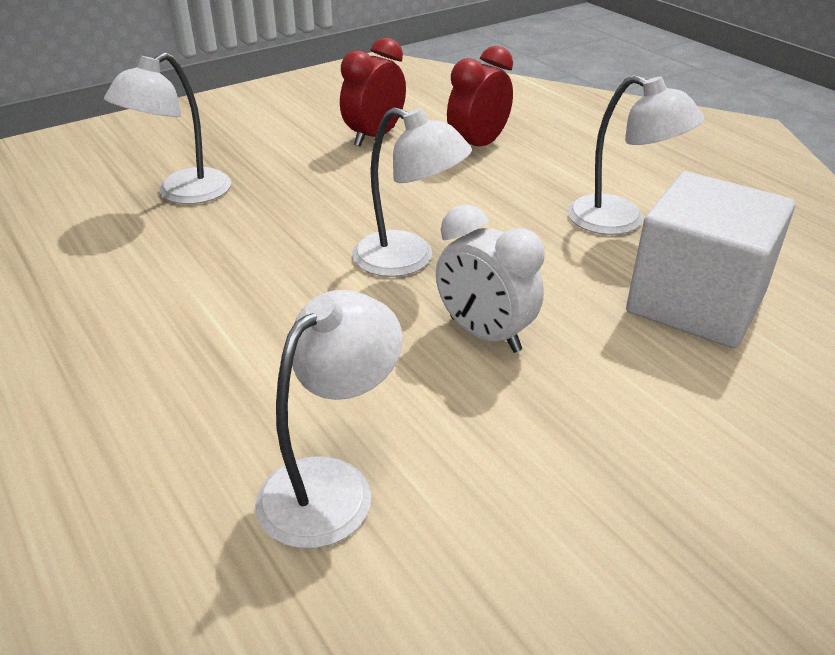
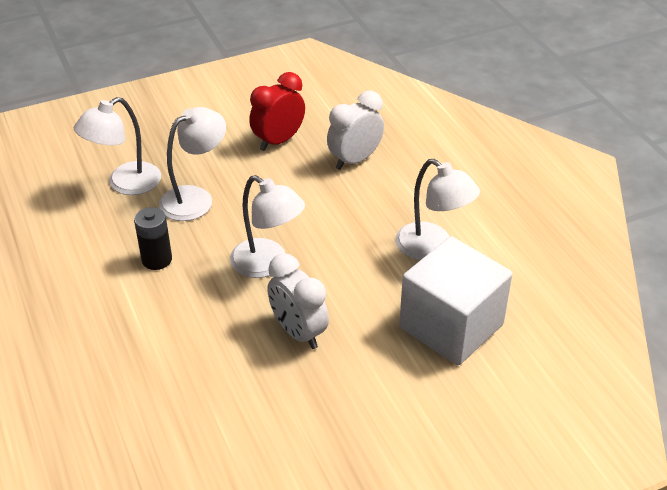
camera: 10 degrees right, 5 degrees up
white lamp [255,290,403,549] -> white lamp moved to [159,107,226,221]
red clock [447,46,513,147] -> white clock [327,91,384,170]
none -> black battery [134,207,172,270]

